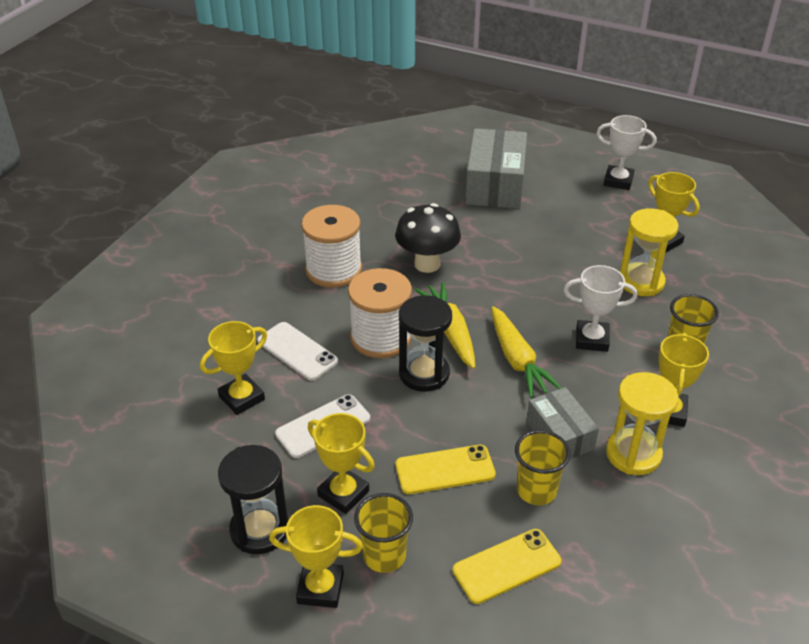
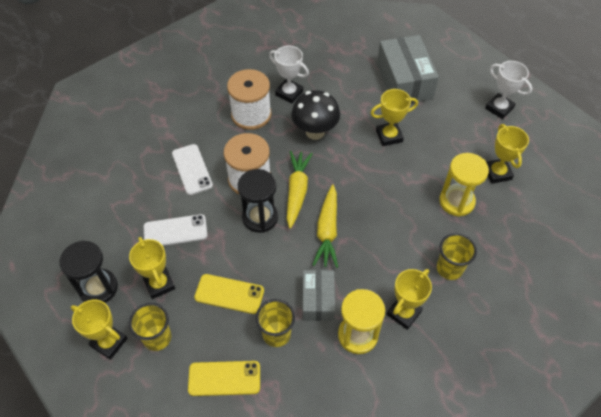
camera: 25 degrees right, 15 degrees up
yellow trophy [200,321,267,415] -> yellow trophy moved to [371,89,418,146]
grey box [465,128,527,209] -> grey box turned 45 degrees counterclockwise [377,35,439,103]
white trophy [564,265,638,352] -> white trophy moved to [269,46,309,103]

